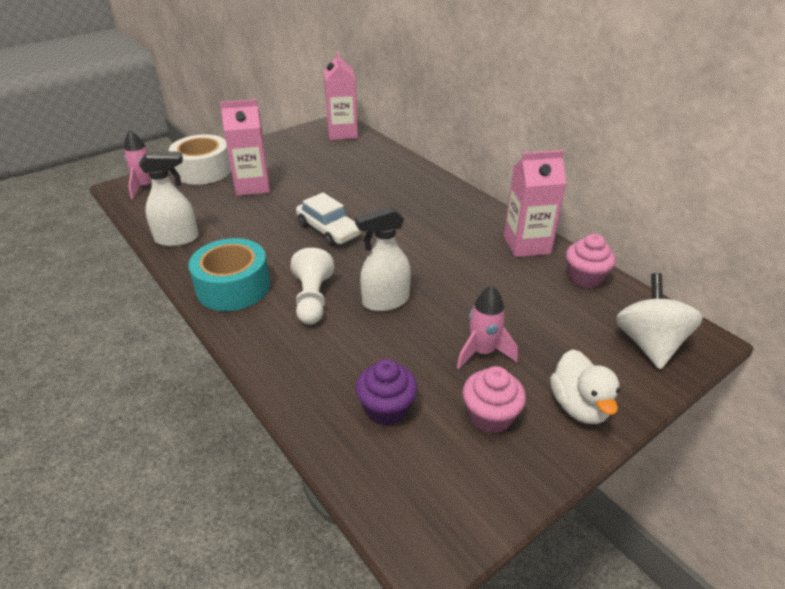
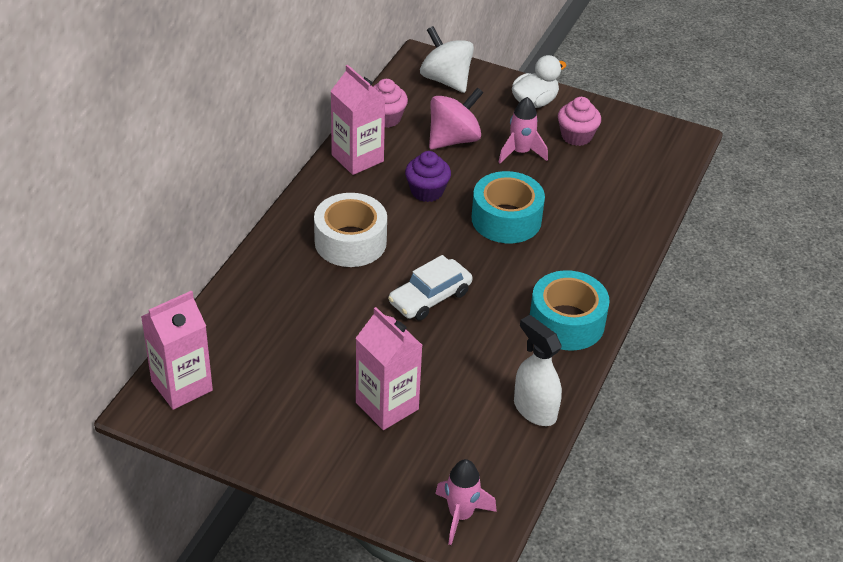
camera: 120 degrees left, 5 degrees up
white tape [169,134,231,185] -> white tape moved to [314,193,387,267]
white pawn [290,248,334,324] -> none
white car [296,193,361,246] -> white car turned 150 degrees counterclockwise [388,255,472,321]
white spray bottle [355,206,411,311] -> turquoise tape [471,171,545,243]
purple cupcake [356,359,418,426] -> purple cupcake moved to [405,151,451,202]
white spinning top [616,273,703,369] -> white spinning top turned 75 degrees clockwise [420,26,474,93]
none -> pink spinning top [429,87,483,150]

